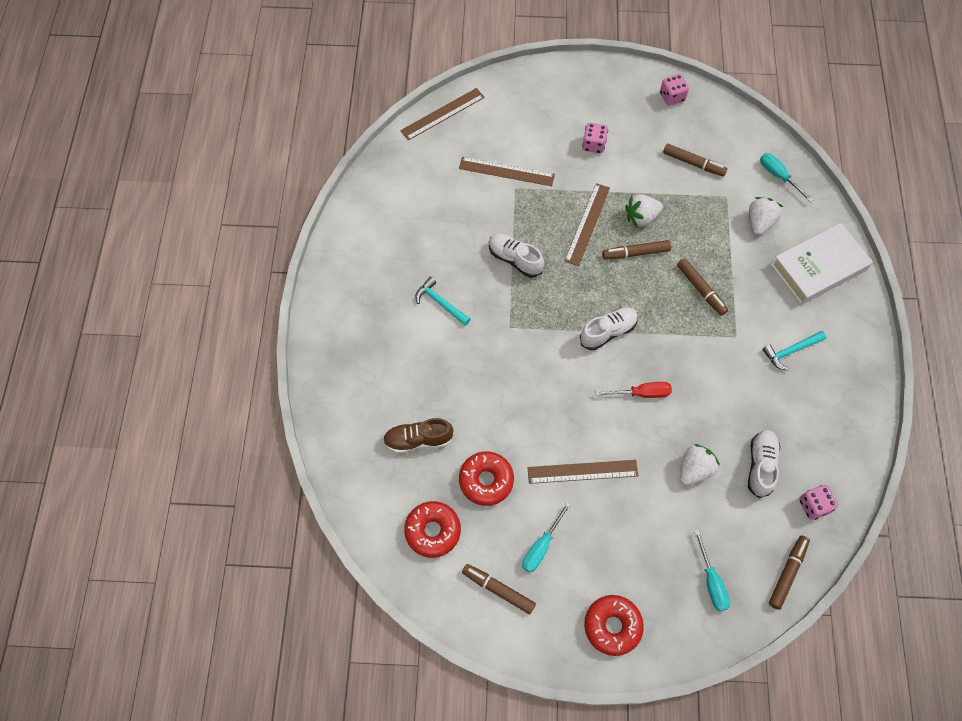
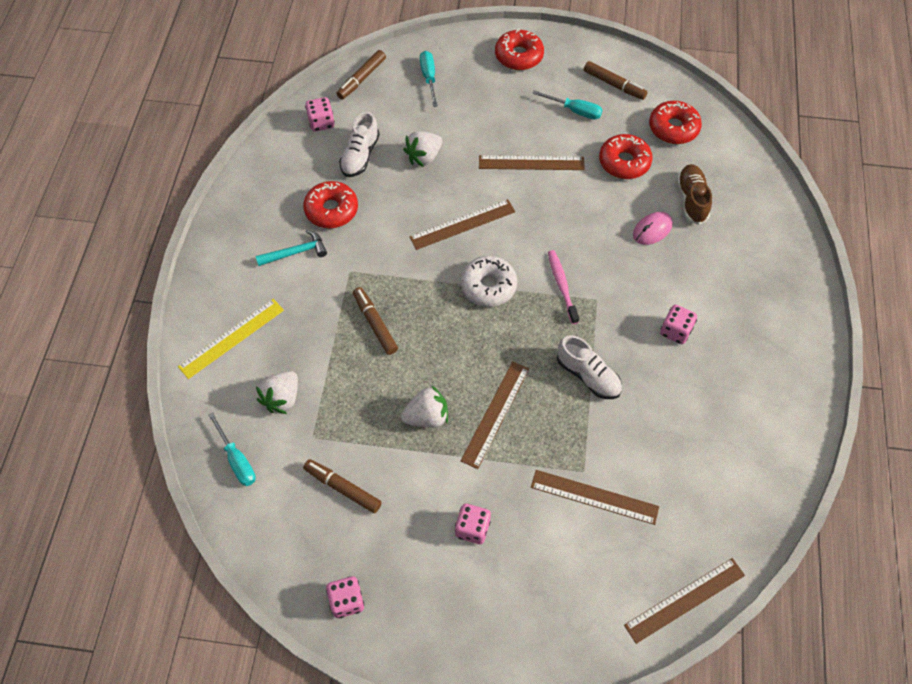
camera: 175 degrees left, 5 degrees down
brown shoe [383,418,454,453] -> brown shoe turned 90 degrees counterclockwise [677,164,712,225]
turquoise hammer [415,277,471,326] -> pink dice [660,305,697,344]
turquoise screwdriver [522,502,571,573] -> turquoise screwdriver turned 75 degrees clockwise [532,90,602,119]
white shoe [580,307,638,350] -> white donut [460,256,517,307]
red screwdriver [596,382,672,398] -> brown ruler [409,199,515,250]
brown marker [602,240,671,260] -> none
white book [771,223,873,305] -> yellow ruler [178,299,284,379]
none -> red donut [303,181,358,228]
none -> pink toothbrush [548,250,579,324]
none -> pink mouse [633,212,673,245]

